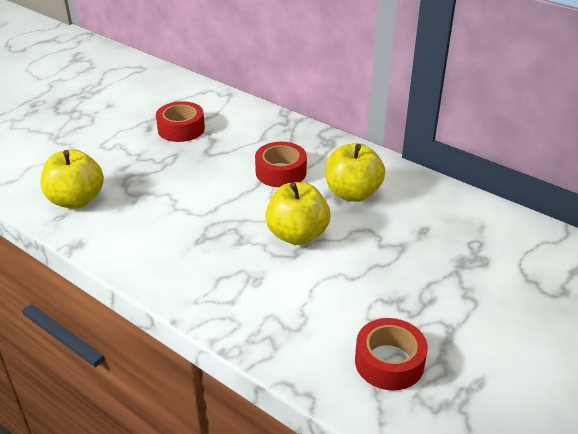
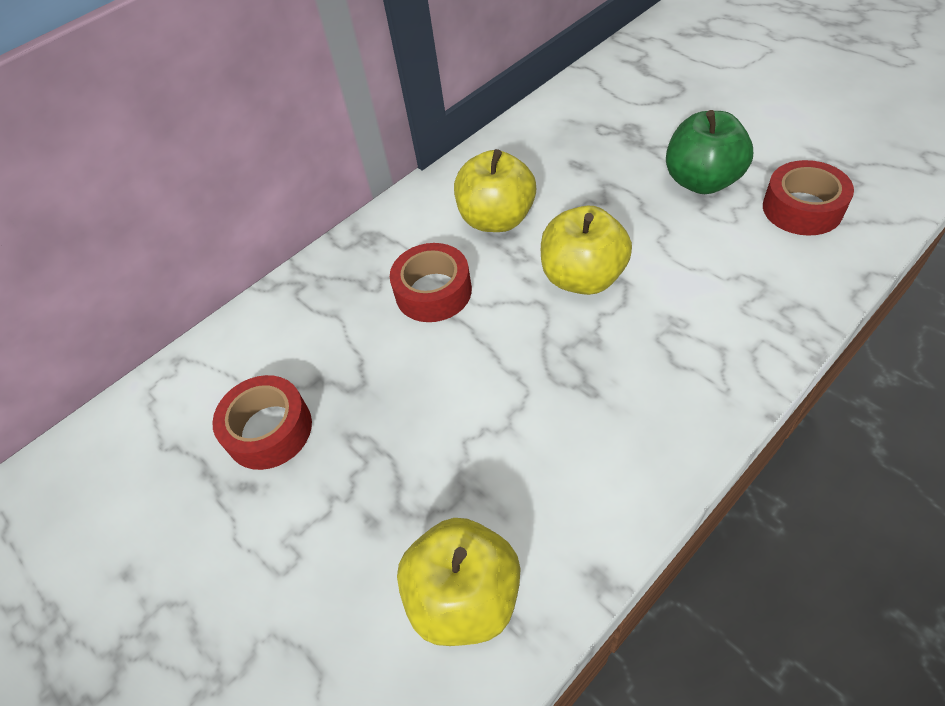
camera: 75 degrees left, 15 degrees up
none -> green apple [666,110,753,194]

